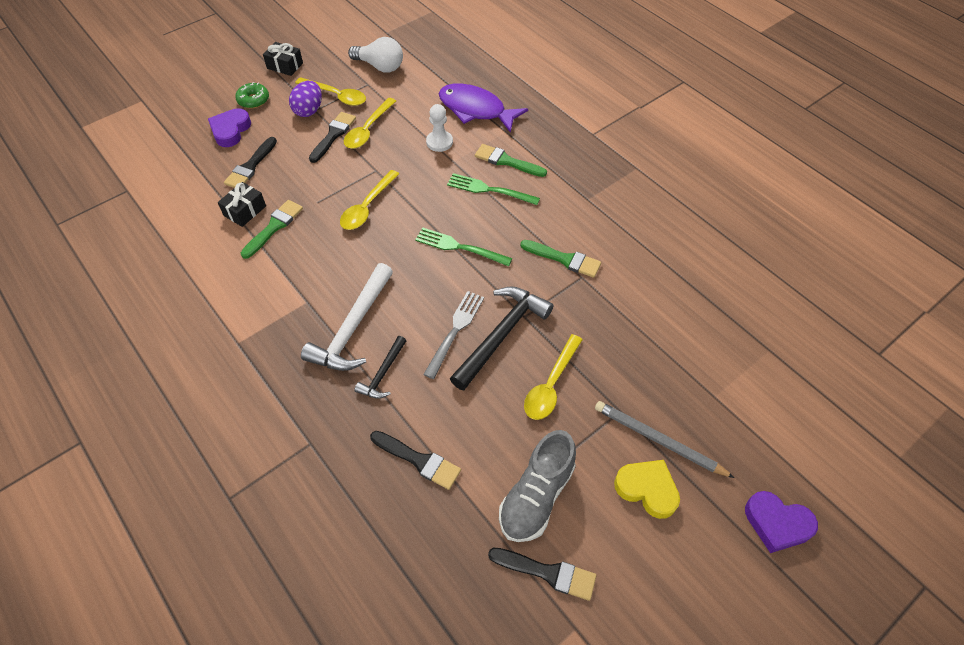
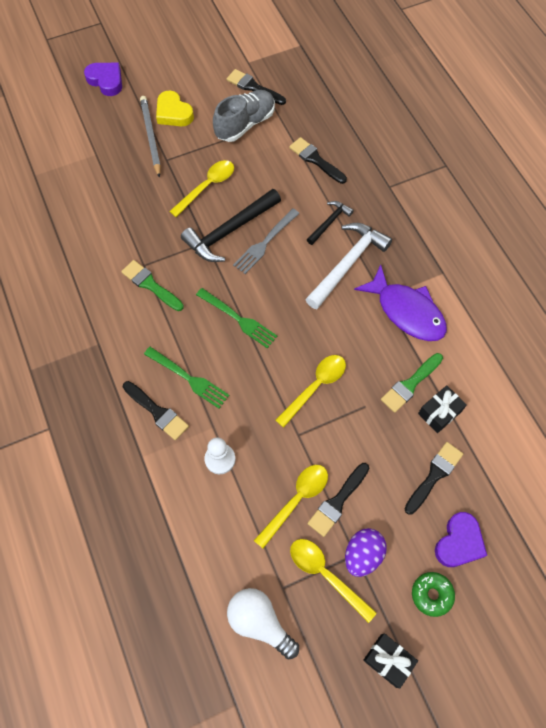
camera: 165 degrees left, 10 degrees up
purple fish [439,84,528,133] -> purple fish moved to [354,265,447,341]
green brush [475,144,547,177] -> black brush [123,381,189,440]
grey pencil [595,401,735,478] -> grey pencil turned 150 degrees counterclockwise [140,96,161,178]

